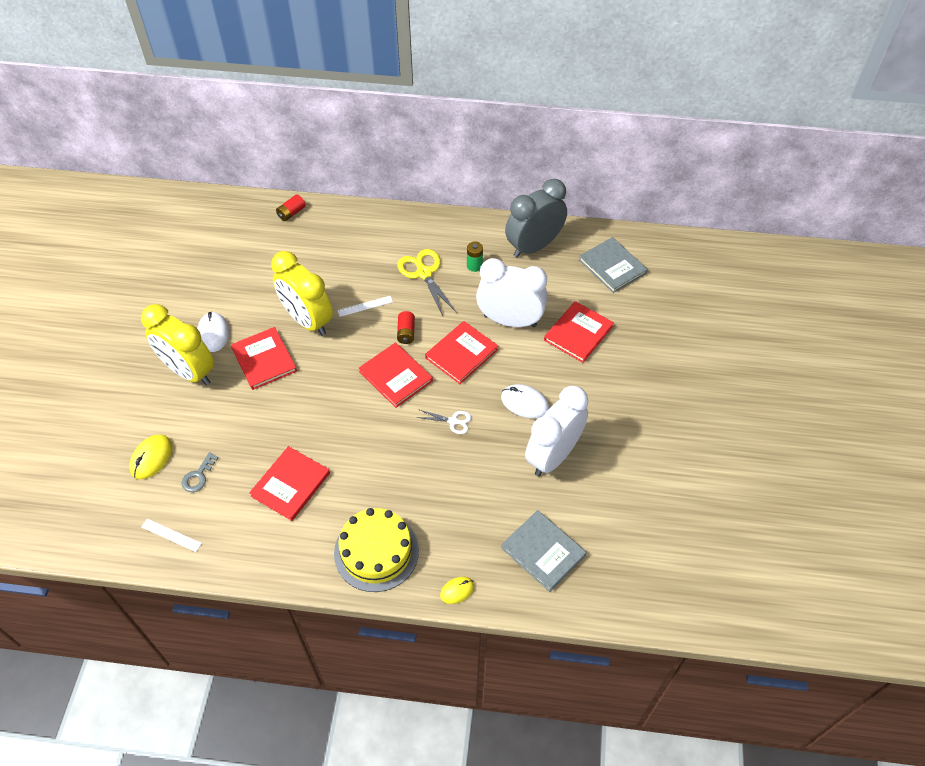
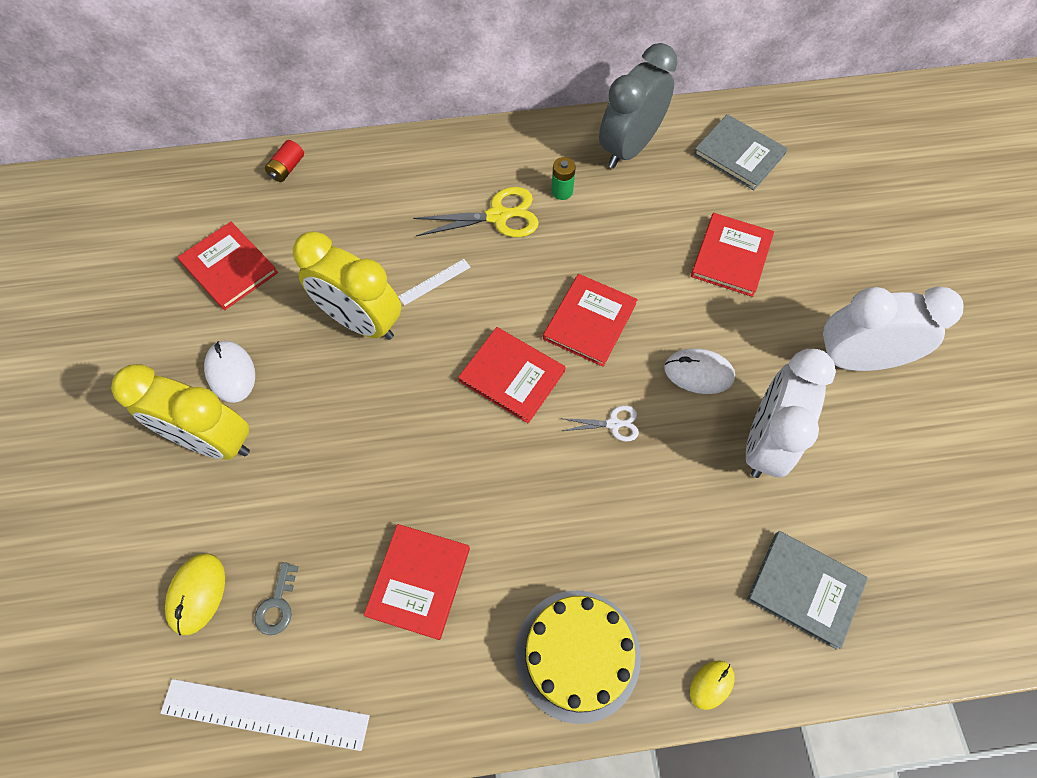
camera: 15 degrees left, 10 degrees up
white ruler [141,519,202,552] -> white ruler [160,679,370,751], size x2.05
red book [231,327,297,390] -> red book moved to [178,221,278,310]
yellow scissors [397,249,457,316] -> yellow scissors turned 120 degrees clockwise [413,187,539,237]
red battery [397,311,415,344] -> none
white clock [476,258,548,327] -> white clock moved to [823,287,964,371]

